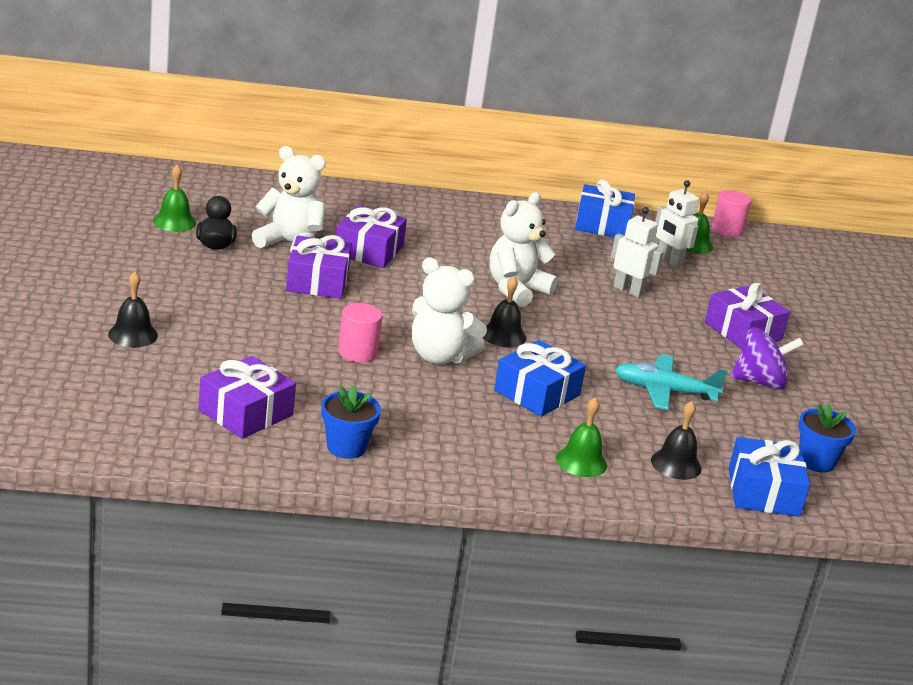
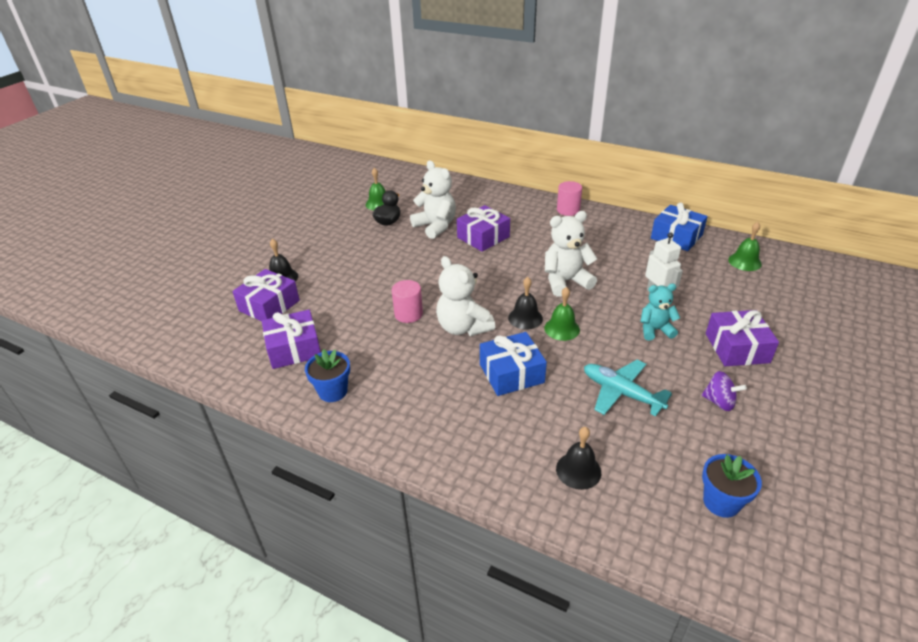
camera: 35 degrees right, 10 degrees up
purple gift [286,235,352,299] -> purple gift moved to [232,269,300,321]
green bell [556,398,607,477] -> green bell moved to [544,287,580,341]
white robot [655,180,699,268] -> none
pink cylinder [712,190,751,237] -> pink cylinder moved to [557,181,582,216]
blue gift [729,437,810,517] -> none
purple spinning top [731,327,804,390] -> purple spinning top [702,371,747,411], size x0.66
none -> turquoise teddy bear [640,284,680,341]

